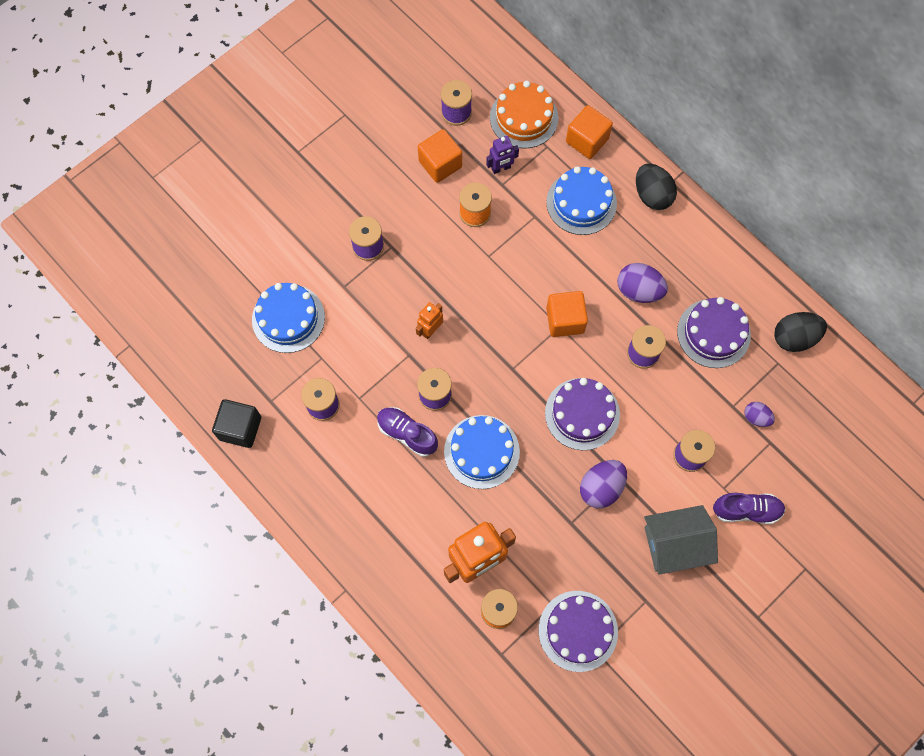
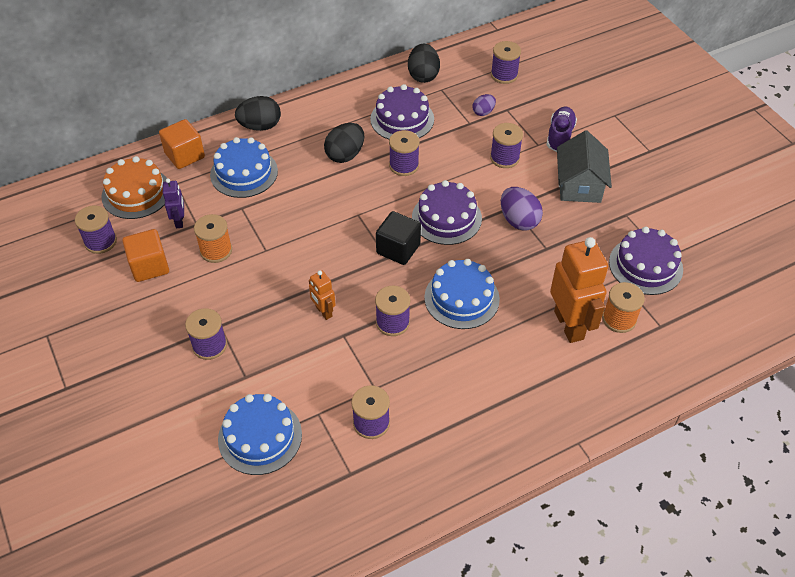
camera: 75 degrees left, 20 degrees down
black cube [212,399,261,448] -> black cube moved to [376,211,421,265]
purple shoe [377,407,438,457] -> none
orange cube [546,291,588,337] -> none
purple egg [617,263,668,303] -> black egg [324,123,364,163]
none -> purple spool [491,41,521,84]

